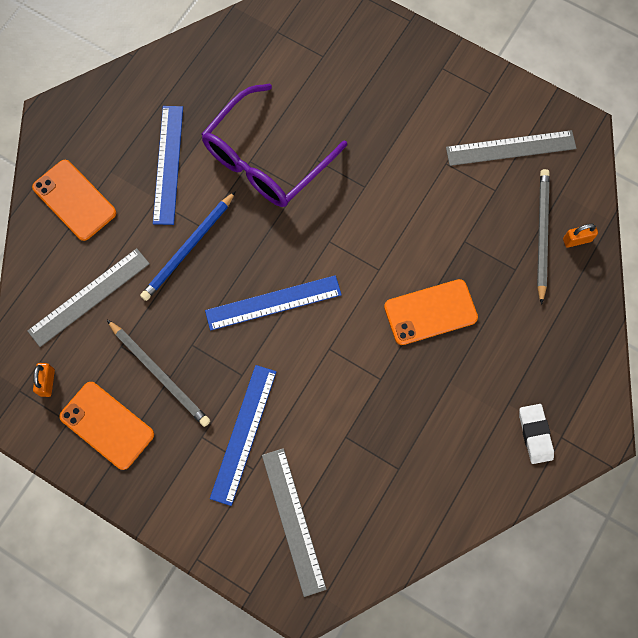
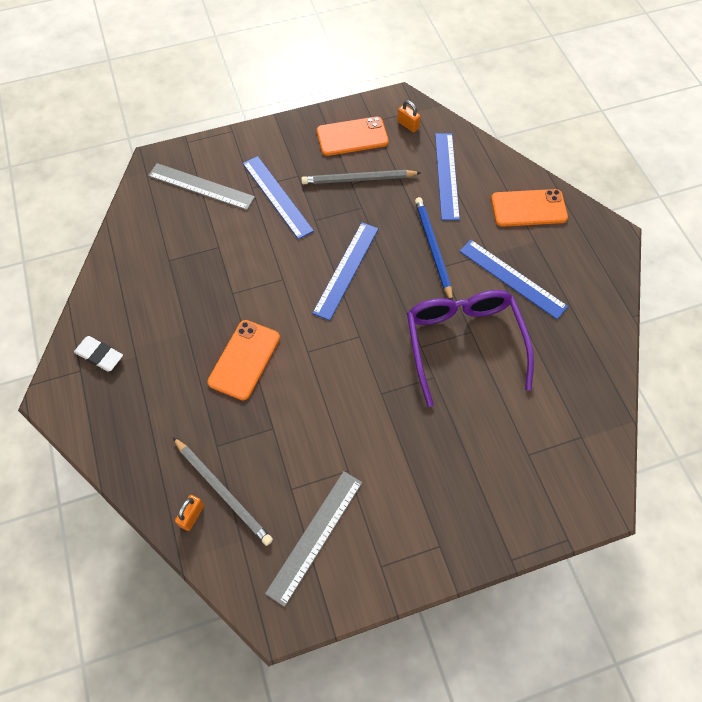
camera: 130 degrees right, 10 degrees down
grey ruler [27,248,150,347] -> blue ruler [435,133,460,220]

